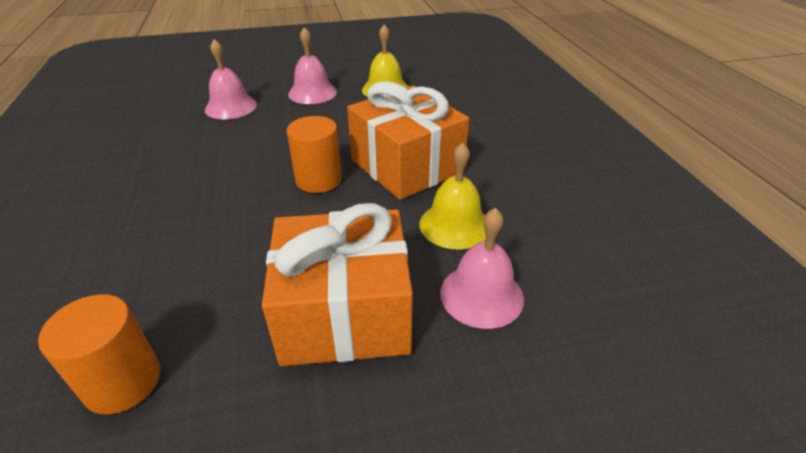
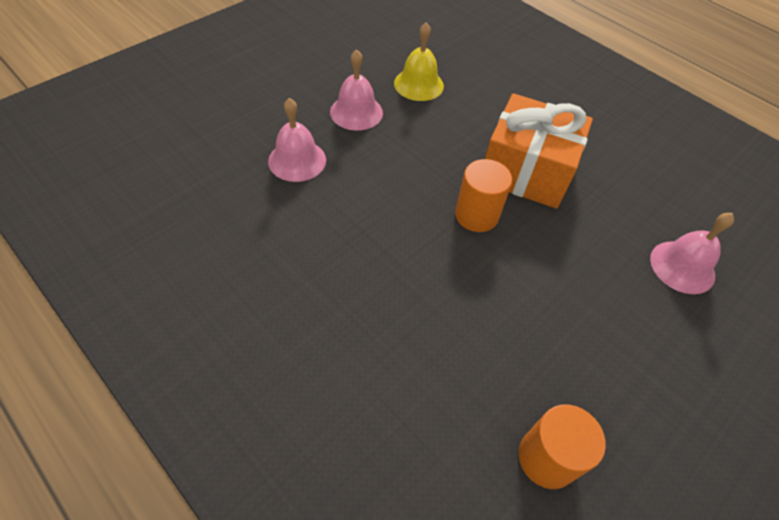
camera: 35 degrees left, 15 degrees up
orange gift [262,203,413,366] -> none
yellow bell [420,142,486,250] -> none

